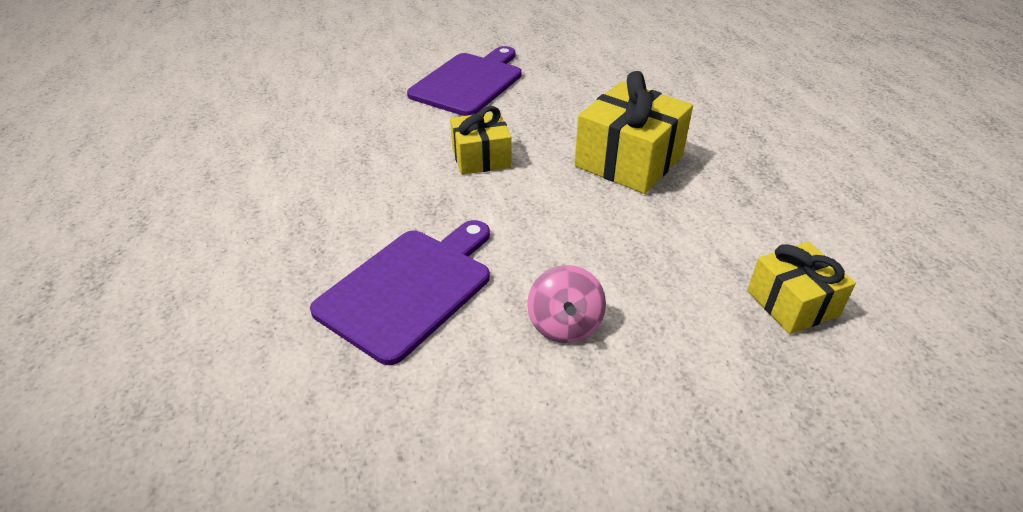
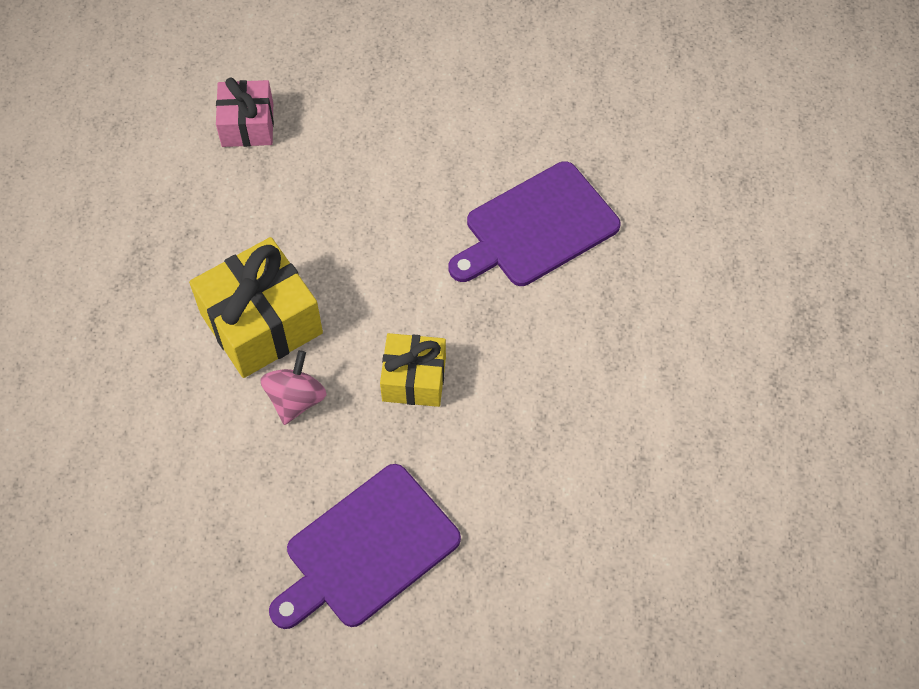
camera: 160 degrees left, 20 degrees up
pink spinning top [527,265,606,343] -> pink spinning top moved to [261,350,327,425]
yellow gift [747,242,856,334] -> pink gift [216,77,274,147]

